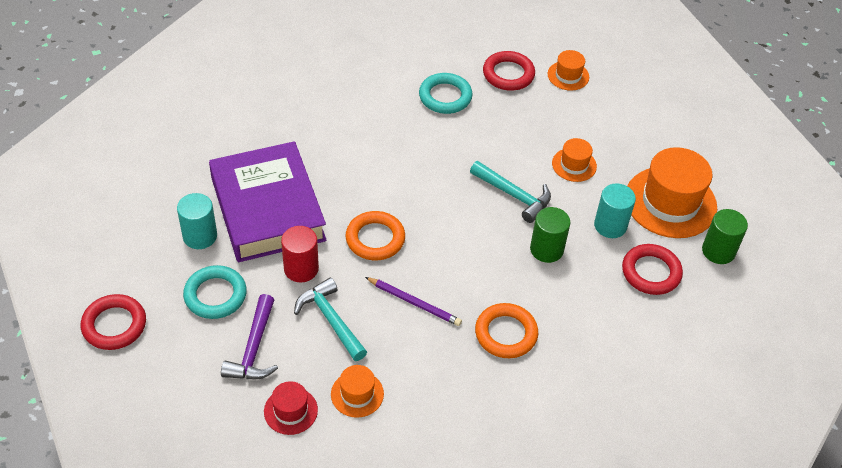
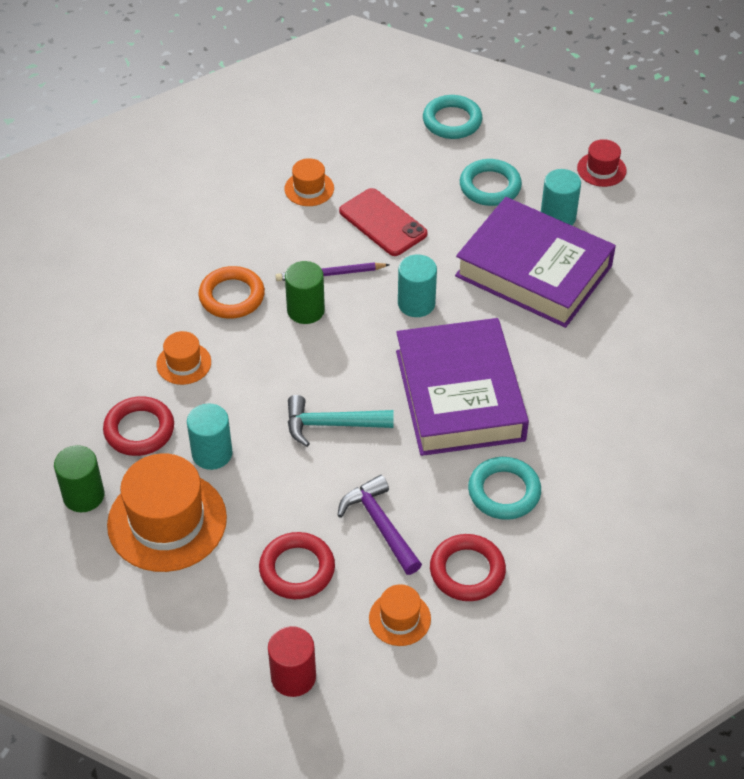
camera: 145 degrees right, 0 degrees up
red ring [81,294,146,350] -> red ring moved to [259,532,335,599]
purple hammer [221,294,278,379] -> purple hammer moved to [337,475,422,575]
red hat [264,381,318,435] -> red hat moved to [577,139,627,187]
red cylinder [281,226,319,282] -> red cylinder moved to [268,626,316,697]
turquoise hammer [294,278,367,361] -> red phone [339,188,428,256]
orange ring [346,211,405,260] -> turquoise cylinder [398,254,437,317]
green cylinder [530,207,570,263] -> green cylinder moved to [285,261,325,324]
orange hat [552,138,597,182] -> orange hat moved to [156,331,211,385]
none -> purple book [396,318,529,456]
none -> turquoise ring [423,95,482,139]

